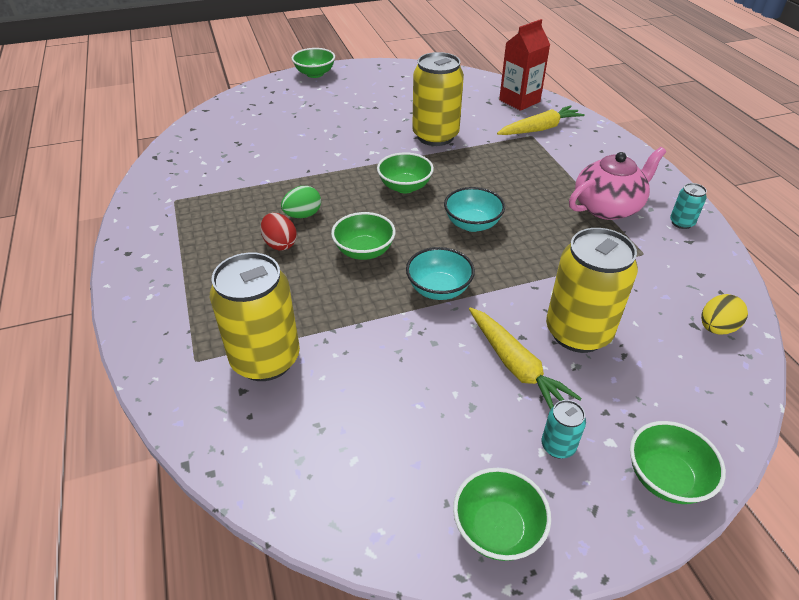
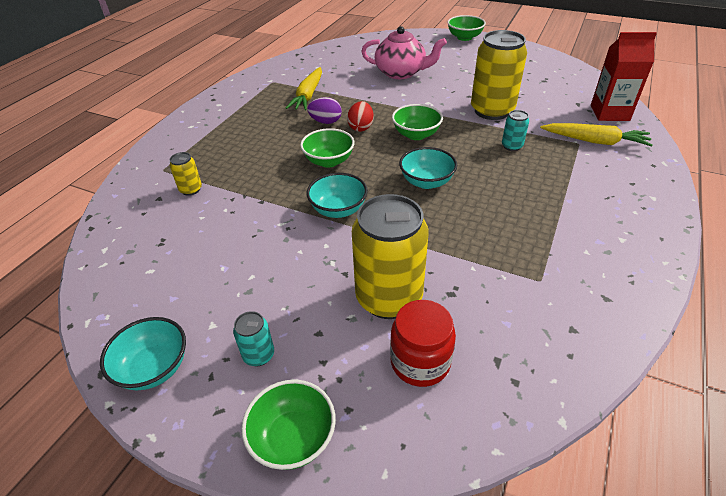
camera: 45 degrees right, 0 degrees up
yellow can [210,252,300,381] -> yellow can [170,152,202,196], size x0.44
red egg [260,213,297,251] -> red egg moved to [347,101,374,132]
green egg [281,186,321,218] -> purple egg [307,97,342,124]
green bowl [453,468,551,561] -> turquoise bowl [100,317,186,390]
yellow carrot [469,307,582,410] -> yellow carrot moved to [286,67,322,110]
pink teapot [569,147,666,220] -> pink teapot moved to [361,26,447,79]
turquoise can [670,183,707,229] -> turquoise can moved to [502,110,529,151]
yellow egg [701,294,748,335] -> none
none -> red jar [390,300,456,387]

